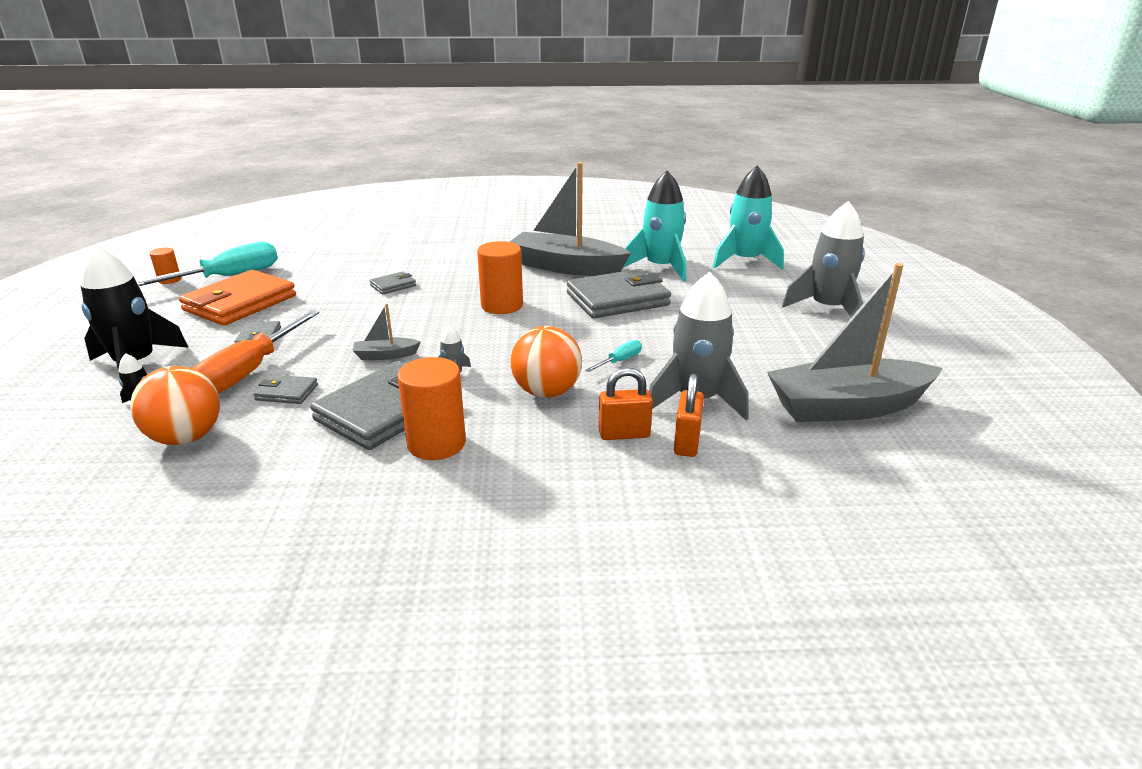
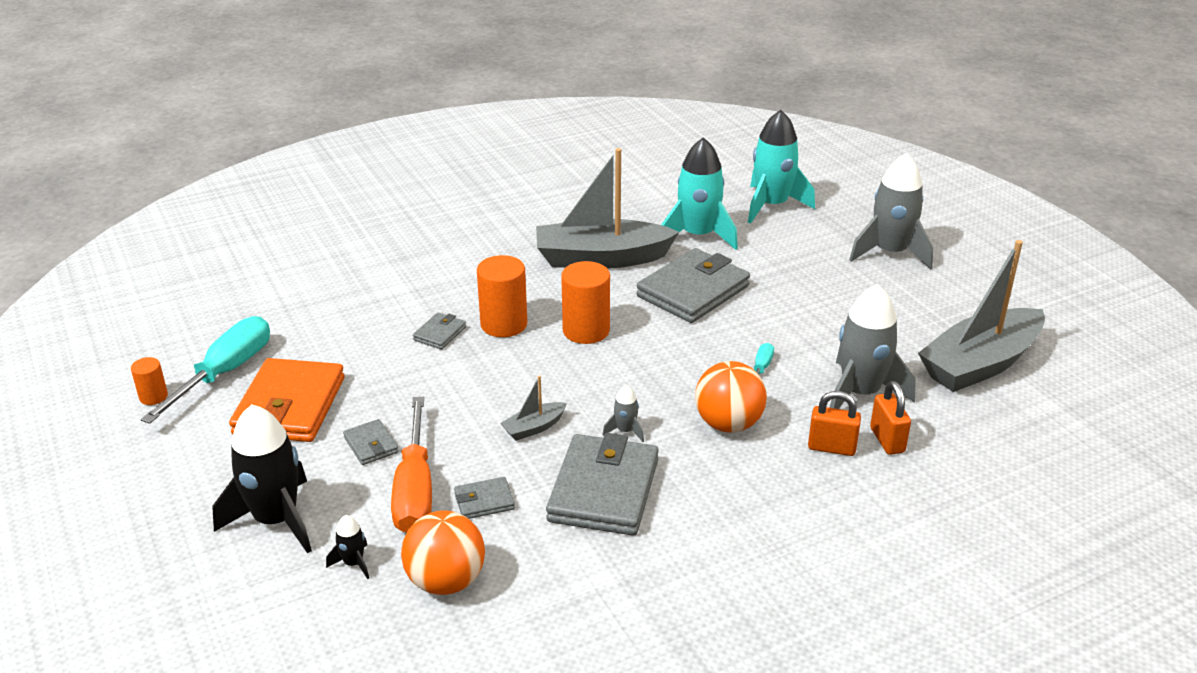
camera: 25 degrees left, 5 degrees up
orange cylinder [398,357,466,460] -> orange cylinder moved to [477,255,527,337]
orange padlock [599,368,653,440] -> orange padlock turned 45 degrees clockwise [808,391,861,456]

